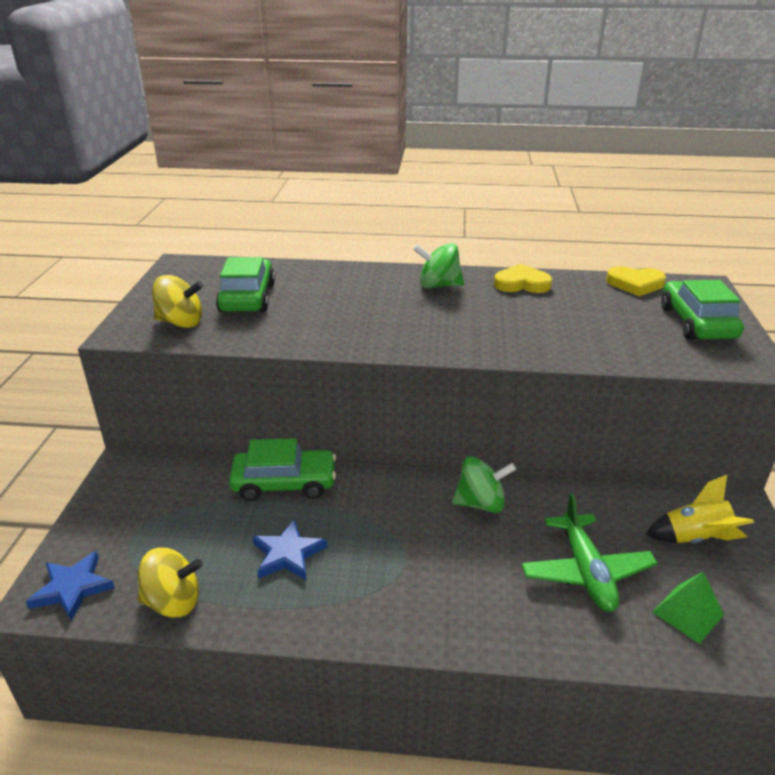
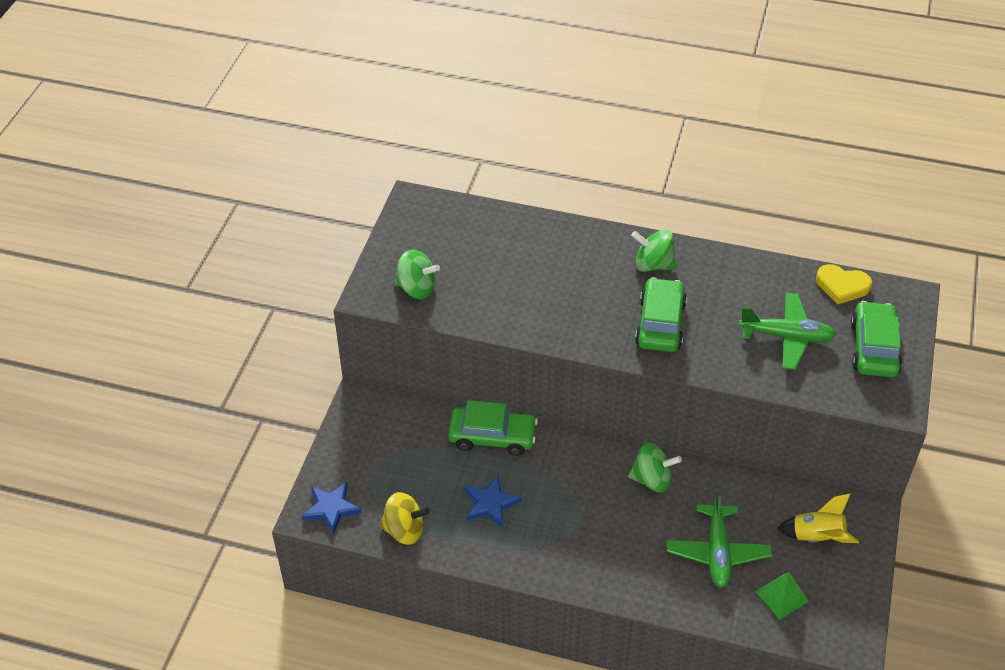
camera: 10 degrees right, 15 degrees up
yellow spinning top [152,275,203,328] -> green spinning top [394,250,440,299]
green car [216,257,275,312] -> green car moved to [635,277,687,352]
yellow heart [494,264,552,293] -> none
none -> green plane [739,292,836,370]

